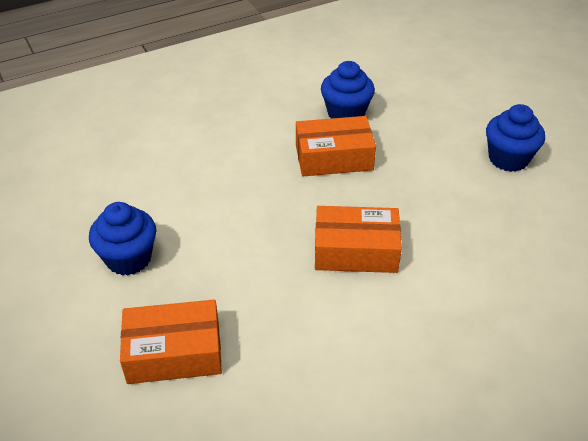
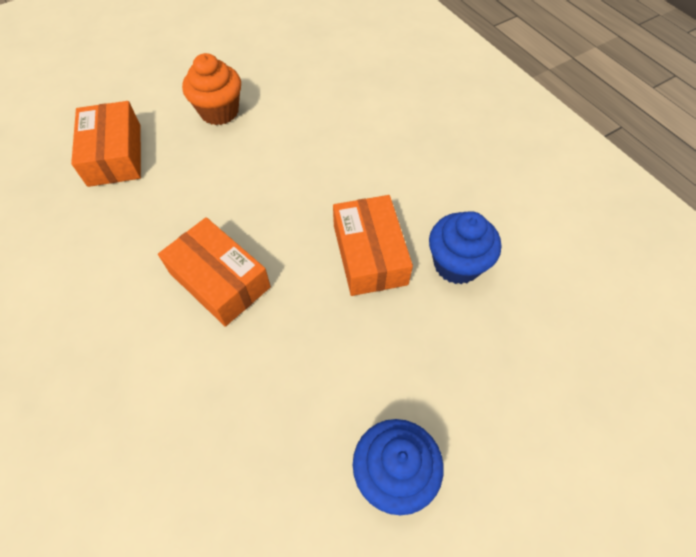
camera: 85 degrees right, 15 degrees up
blue cupcake [89,202,156,275] -> orange cupcake [182,53,241,125]
orange box [315,206,402,273] -> orange box turned 45 degrees counterclockwise [158,217,271,327]

